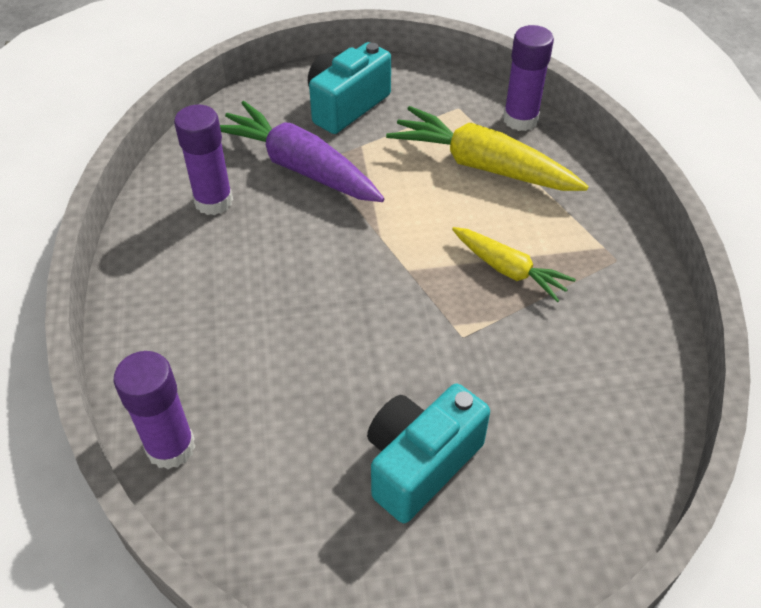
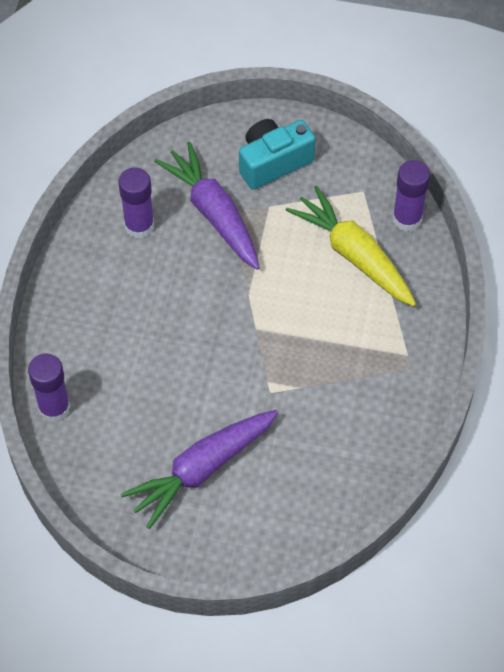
camera: 20 degrees right, 10 degrees up
turquoise camera [367,384,490,523] -> purple carrot [121,410,279,529]
yellow carrot [452,227,576,302] -> none

